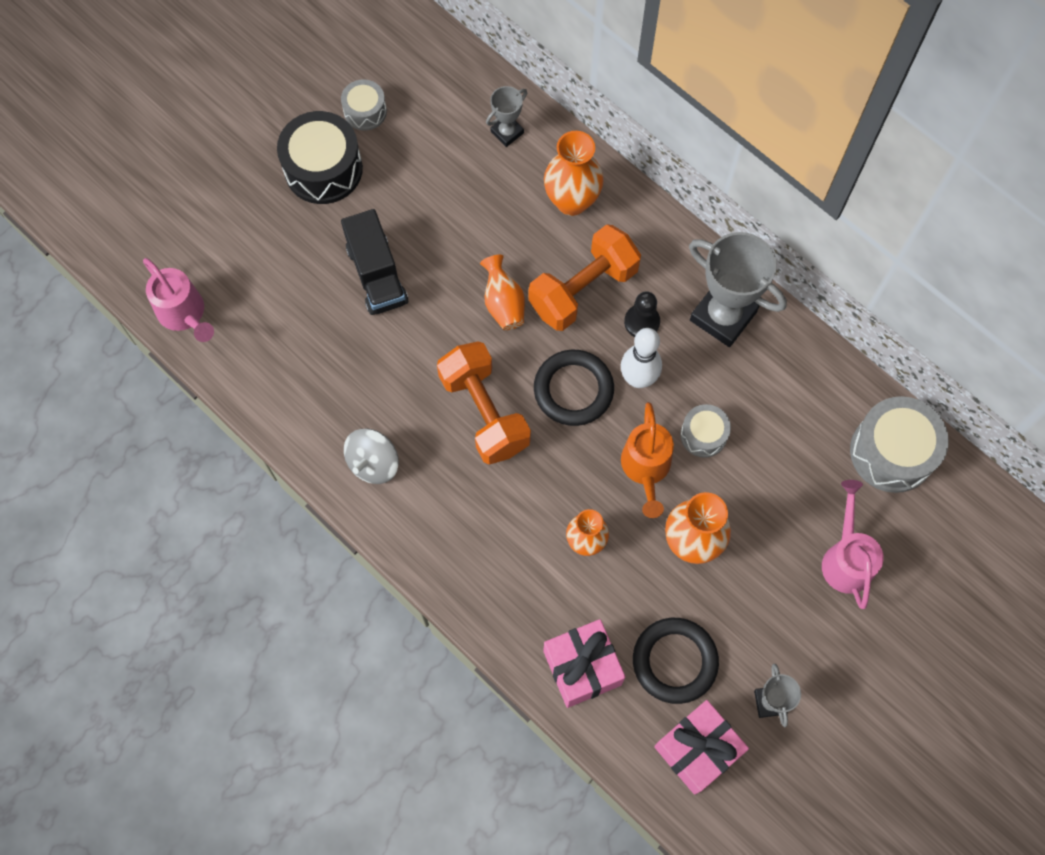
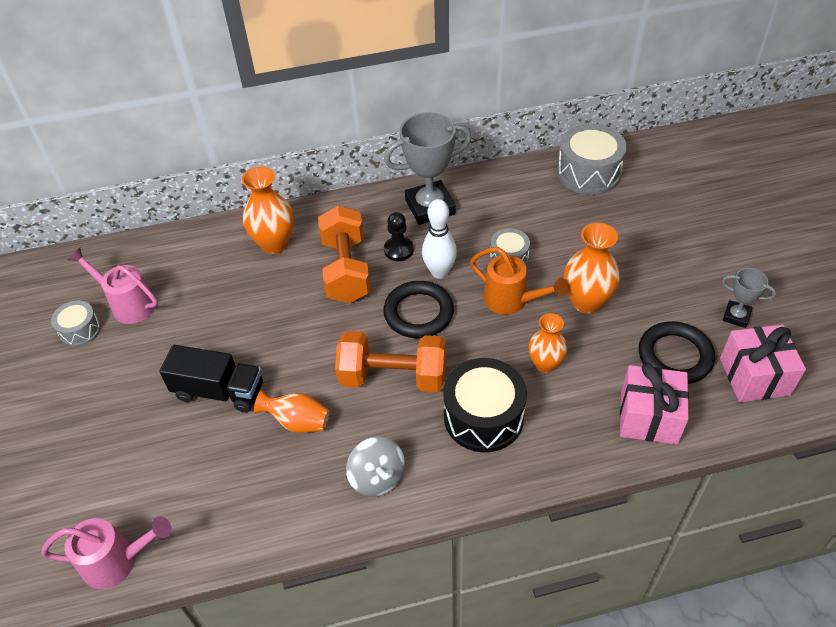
camera: 55 degrees left, 20 degrees down
black drum [277,111,363,204] -> black drum moved to [443,358,527,452]
orange vase [480,255,525,330] -> orange vase moved to [254,390,330,433]
grey trophy [486,86,527,147] -> none
pink watering can [822,480,884,609] -> pink watering can moved to [68,248,158,324]

